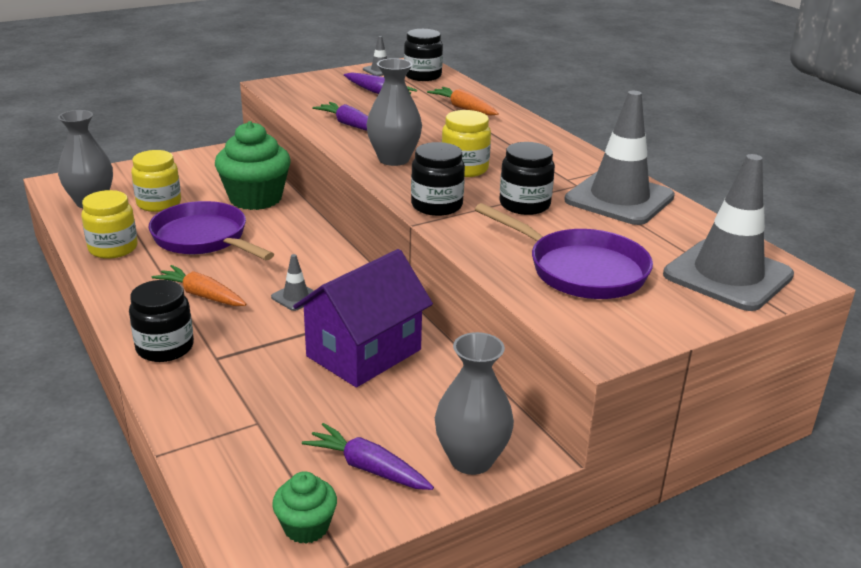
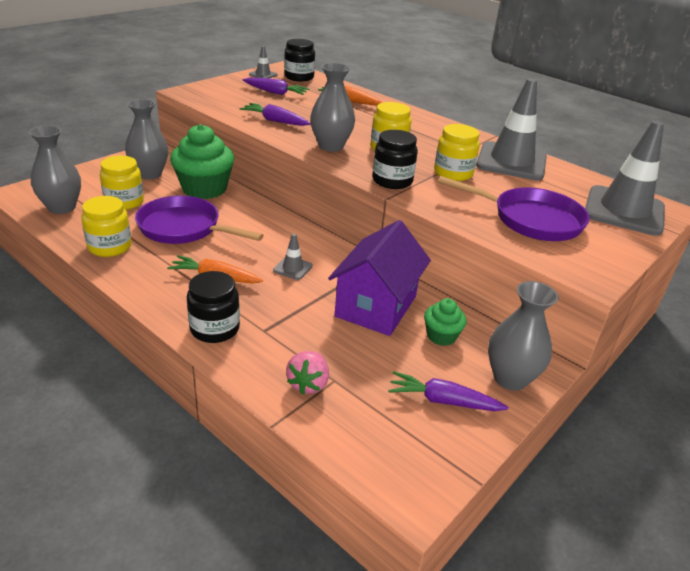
camera: 20 degrees left, 5 degrees up
green cupcake [272,471,337,544] -> green cupcake moved to [424,298,467,346]
black jar [499,142,555,215] -> yellow jar [434,124,480,181]
none -> grey vase [125,99,168,180]
none -> pink strawberry [286,351,329,395]

